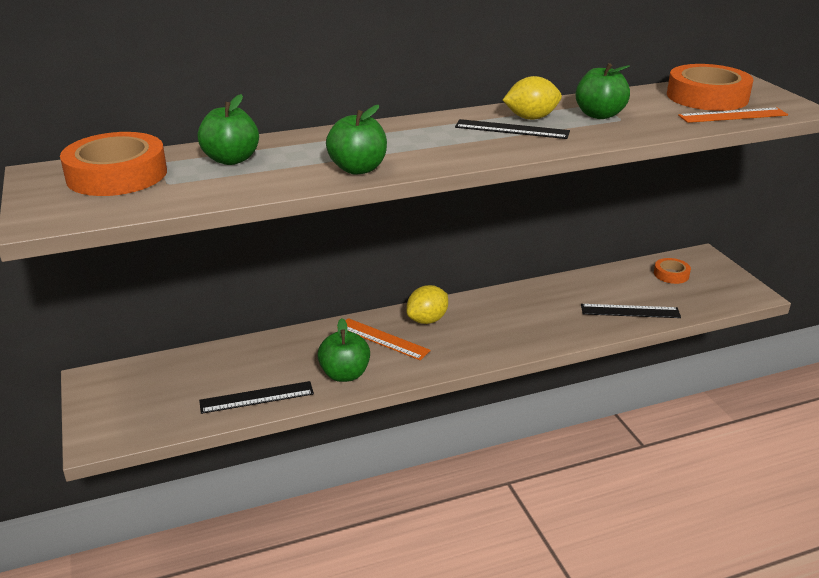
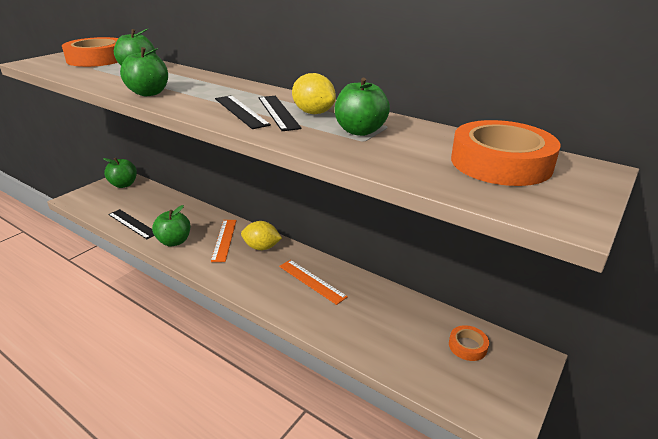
camera: 55 degrees right, 0 degrees up
black ruler [581,304,681,318] -> black ruler moved to [215,95,271,129]
orange ruler [678,108,788,123] -> orange ruler moved to [279,260,348,305]
none -> green apple [103,158,137,188]

